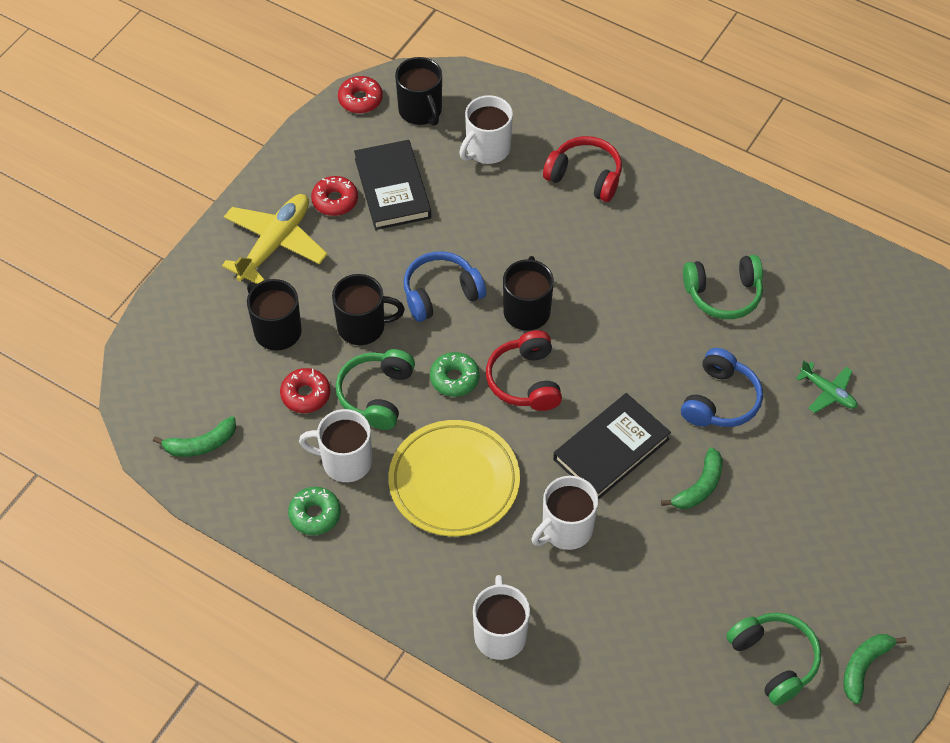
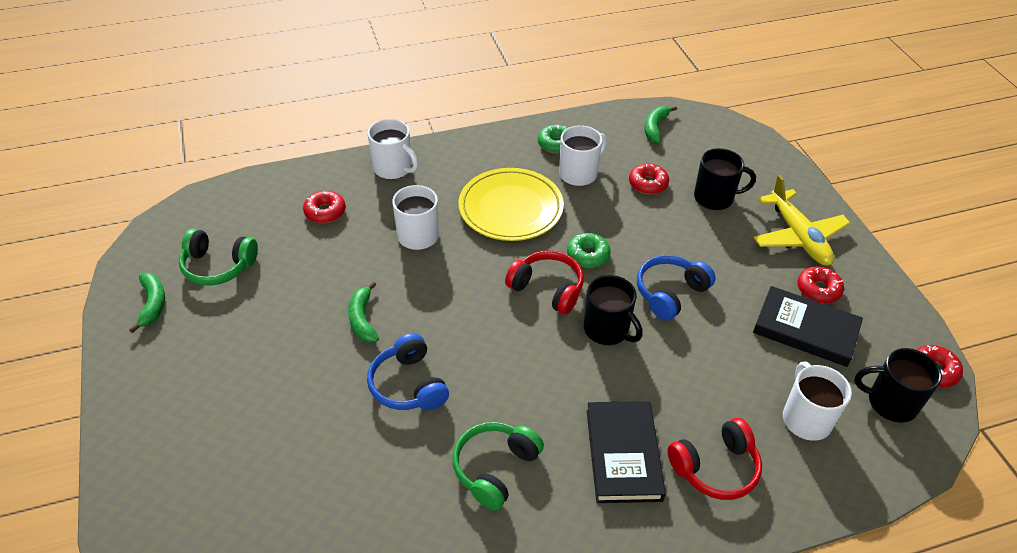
camera: 130 degrees right, 10 degrees down
black mug [332,274,405,345] -> none
green headphones [336,349,415,430] -> none
blue headphones [404,251,486,322] -> blue headphones turned 150 degrees counterclockwise [637,255,716,321]
black book [553,393,671,500] -> black book moved to [587,401,666,503]
green plane [796,361,857,413] -> none
none -> red donut [303,191,346,223]

